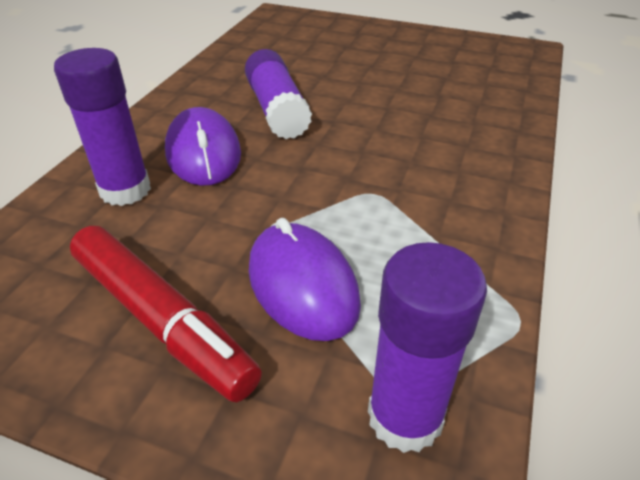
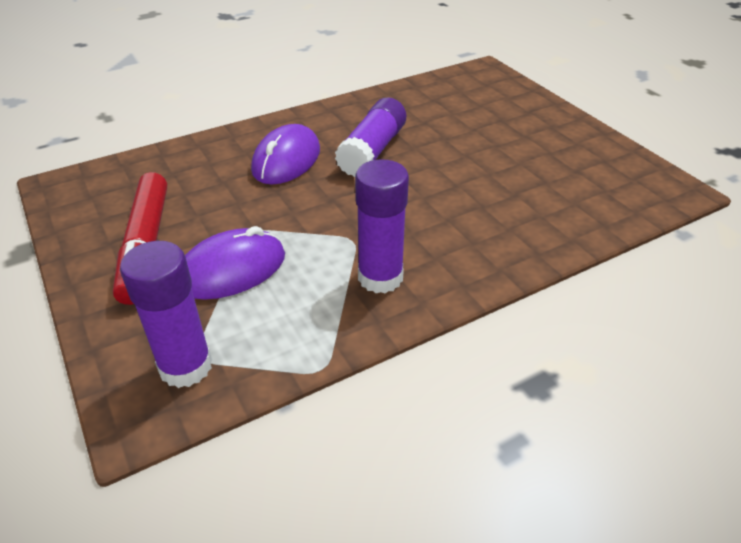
camera: 40 degrees right, 0 degrees up
purple glue stick [54,48,151,206] -> purple glue stick moved to [355,159,409,293]
purple mouse [249,218,361,341] -> purple mouse turned 45 degrees clockwise [185,226,285,300]

